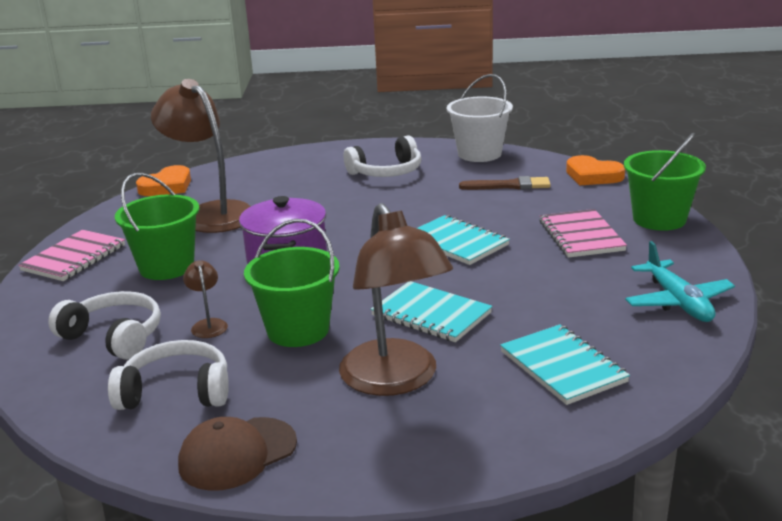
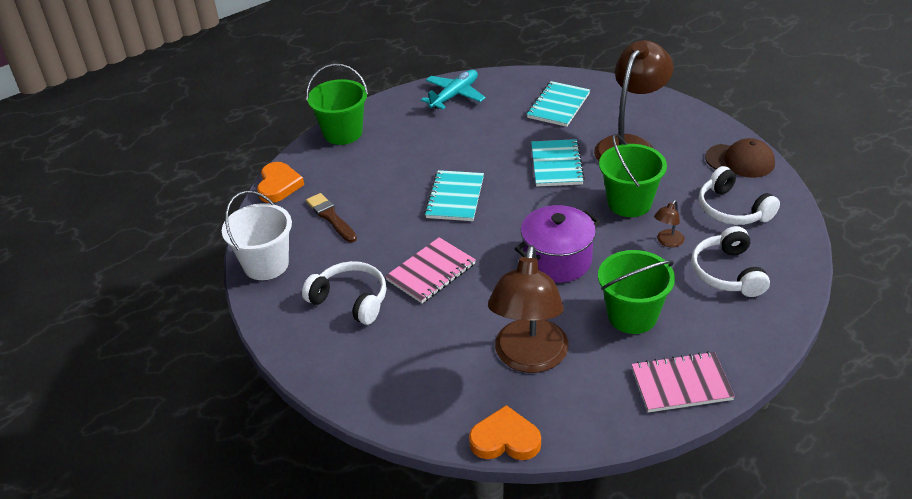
camera: 125 degrees left, 15 degrees up
pink notebook [539,209,627,258] -> pink notebook moved to [385,237,476,303]

